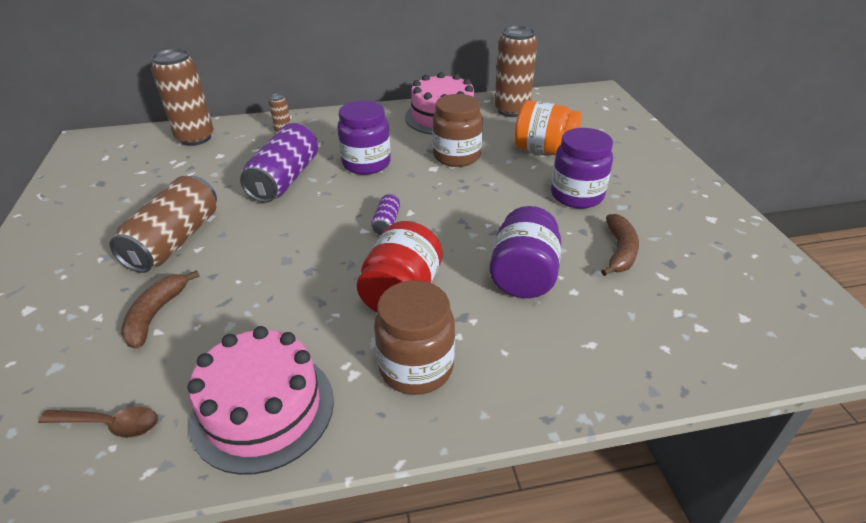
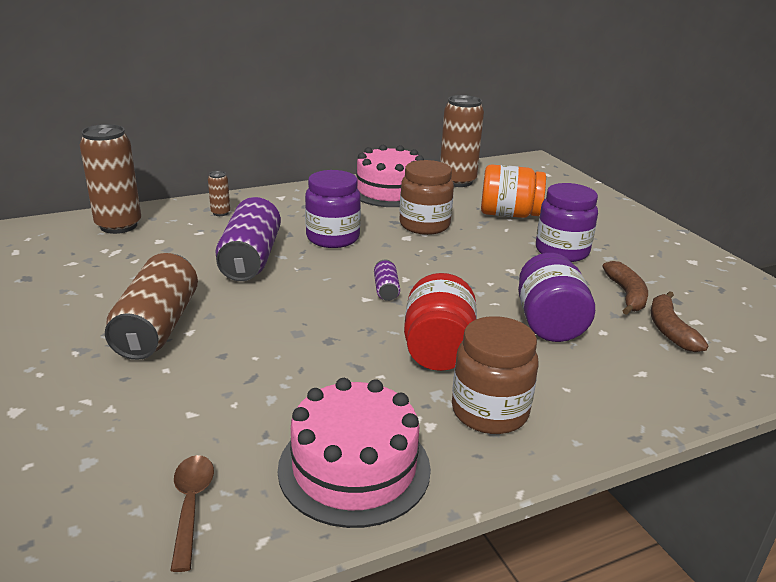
camera: 15 degrees left, 10 degrees down
brown spoon [38,407,158,438] -> brown spoon turned 90 degrees counterclockwise [170,455,214,572]
brown banana [121,270,200,349] -> brown banana moved to [651,291,708,352]

